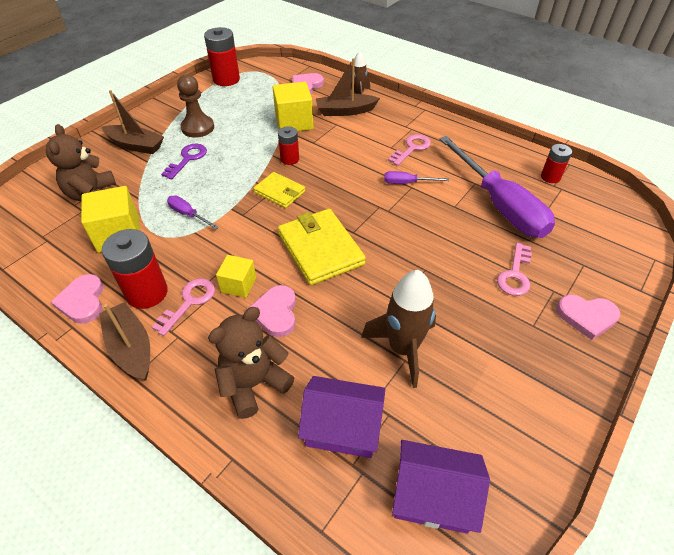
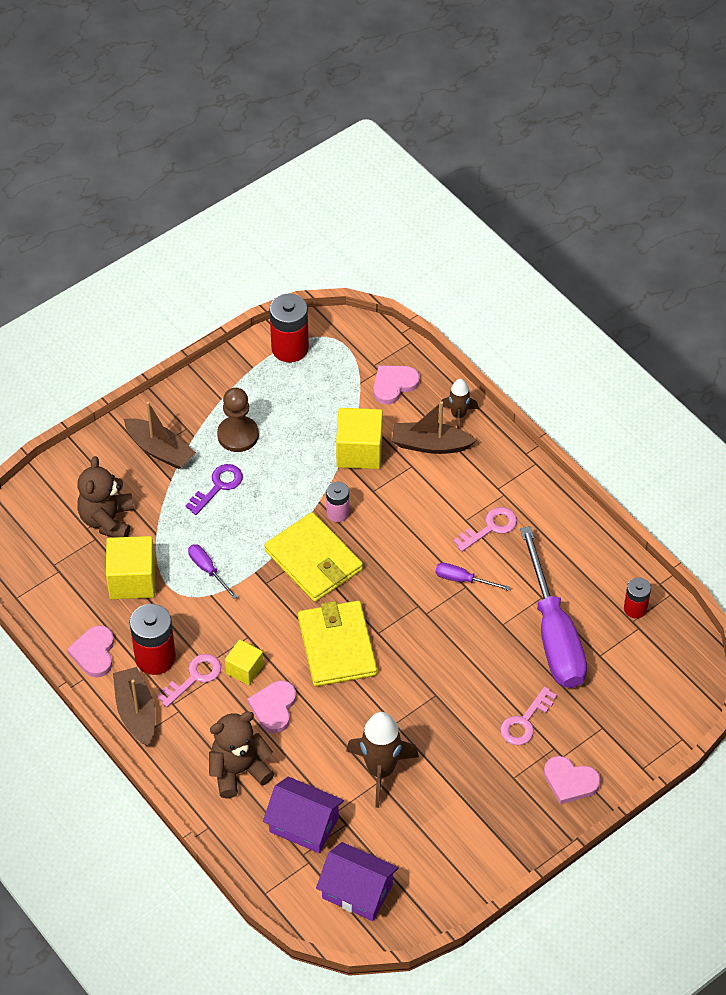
camera: 15 degrees right, 5 degrees up
yellow wallet [253,172,305,208] -> yellow wallet [264,512,363,602], size x1.70
red battery [278,126,299,165] -> pink battery [326,482,349,522]

